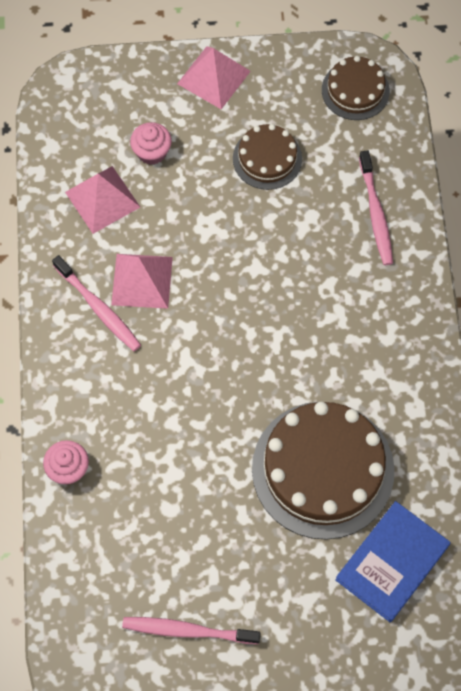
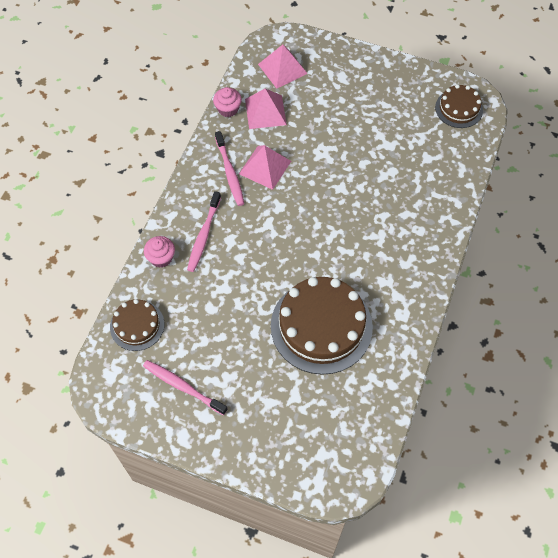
camera: 25 degrees right, 5 degrees down
pink cupcake [130,122,172,165] -> pink cupcake moved to [213,87,242,117]
pink pyramid [177,46,251,109] -> pink pyramid moved to [258,45,308,89]
brown cake [233,124,302,190] -> brown cake moved to [110,299,164,351]
blue book [335,501,450,622] -> none
pink toothbrush [359,150,393,265] -> pink toothbrush moved to [187,191,221,272]

